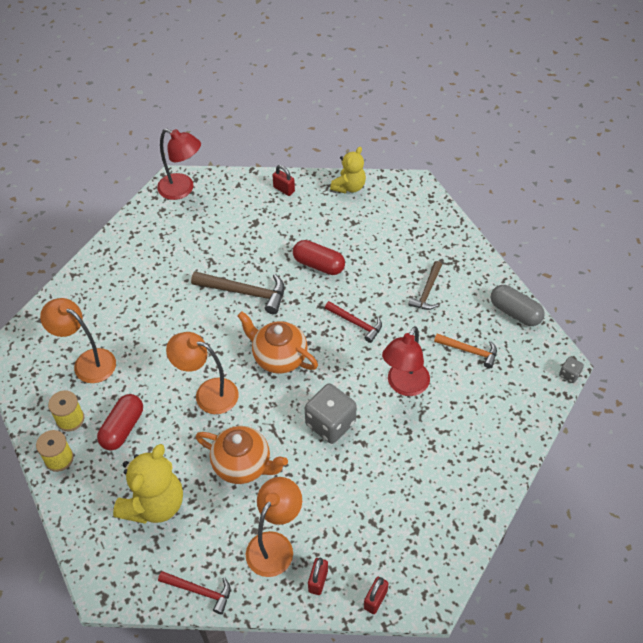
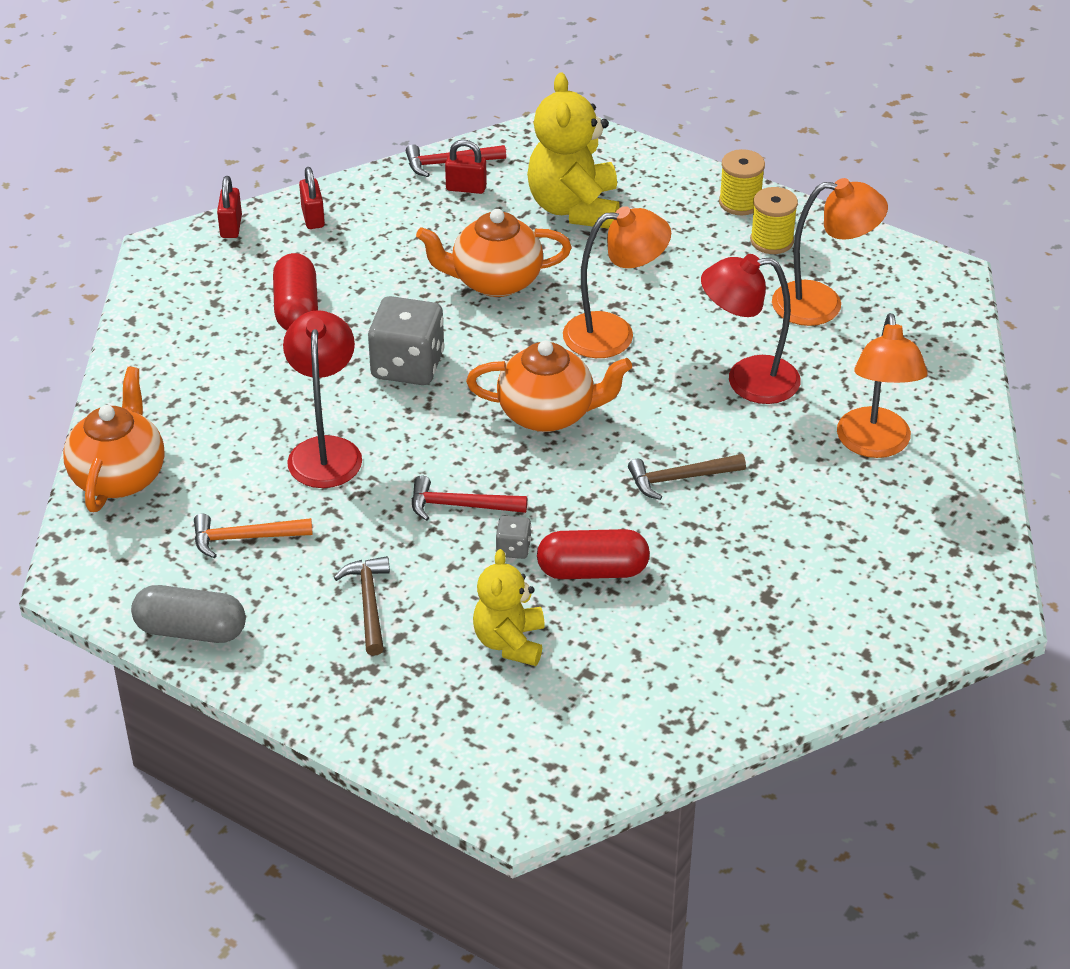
camera: 150 degrees right, 10 degrees down
red capsule [97,394,143,451] -> red capsule moved to [273,253,318,330]
red lamp [157,128,201,200] -> red lamp moved to [701,254,801,404]
brown hammer [191,271,285,314] -> brown hammer [628,454,746,500], size x0.64
orange lamp [246,477,302,577] -> orange lamp moved to [837,313,928,458]
red padlock [272,165,295,196] -> red padlock moved to [445,140,487,194]
yellow teddy bear [330,147,366,193] -> yellow teddy bear moved to [473,549,545,666]
grey dice [559,357,584,383] -> grey dice moved to [496,516,531,559]
none -> orange teapot [63,367,164,512]

